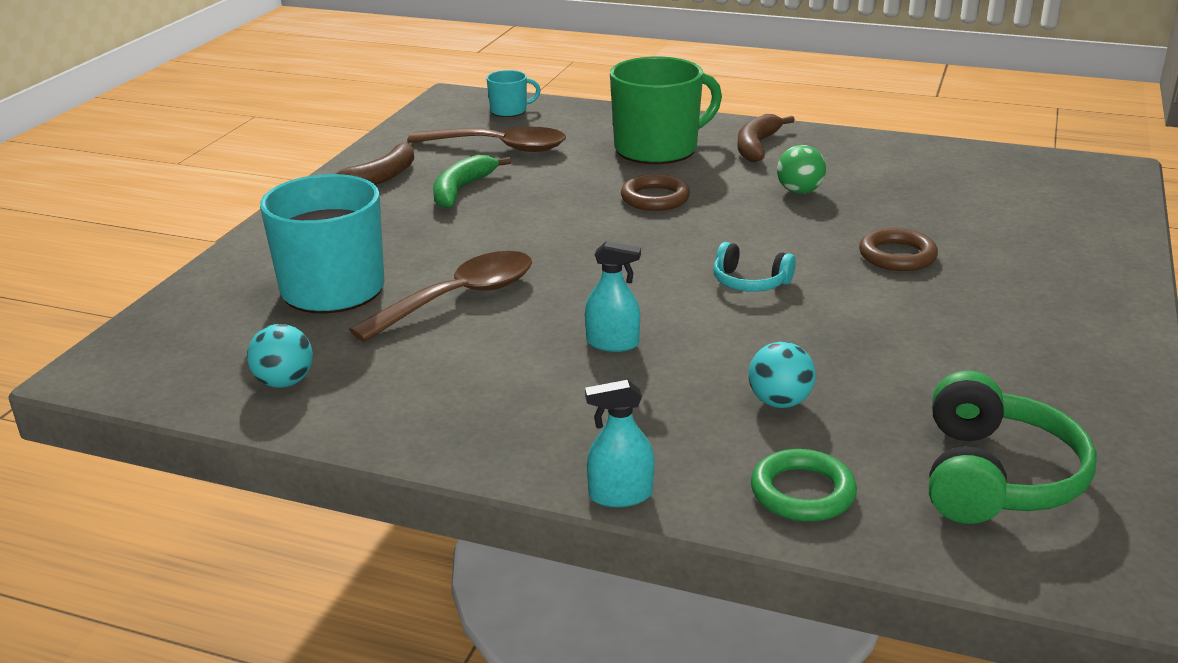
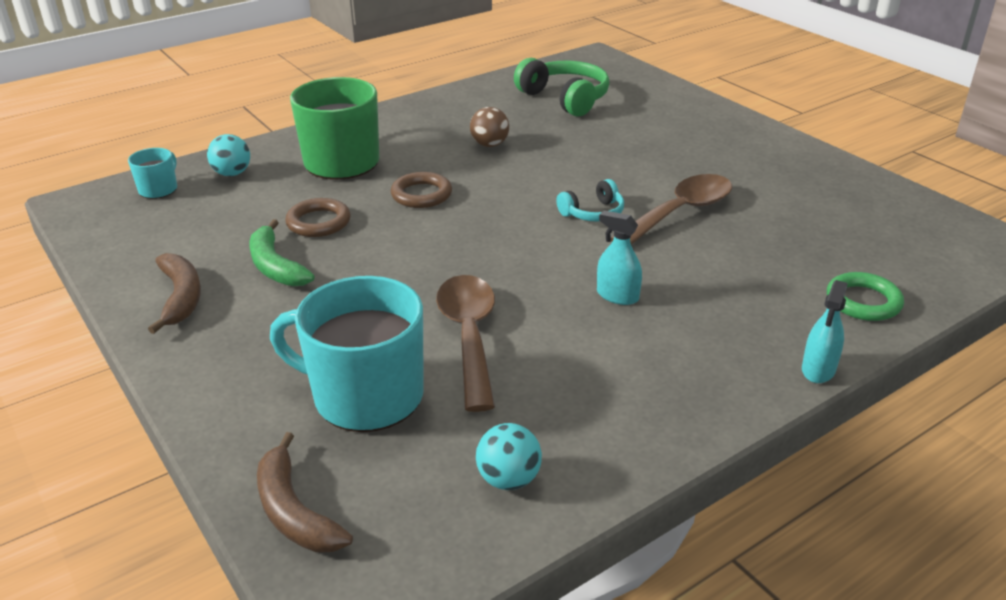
camera: 55 degrees left, 5 degrees up
brown spoon [407,127,566,152] -> brown spoon moved to [611,174,732,245]
turquoise spray bottle [585,241,641,352] -> turquoise spray bottle turned 105 degrees counterclockwise [597,210,642,305]
brown banana [737,114,795,162] -> brown banana moved to [257,432,353,552]
turquoise ball [749,342,816,408] -> turquoise ball moved to [207,134,250,176]
green ball [777,145,826,194] -> brown ball [470,107,509,147]
brown ring [859,228,938,271] -> brown ring moved to [285,198,351,237]
green headphones [929,371,1097,524] -> green headphones moved to [514,57,609,116]

